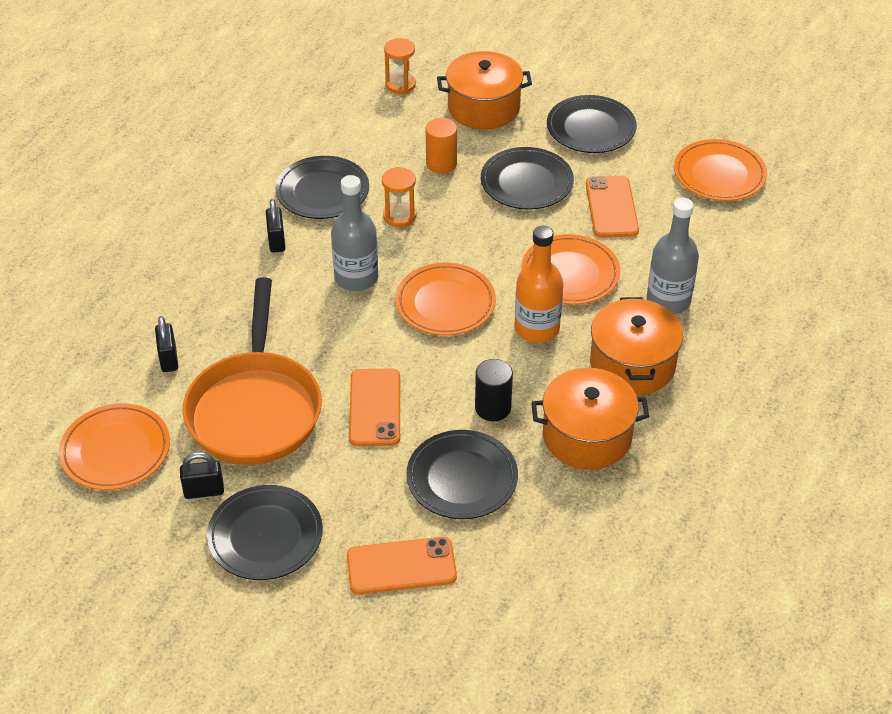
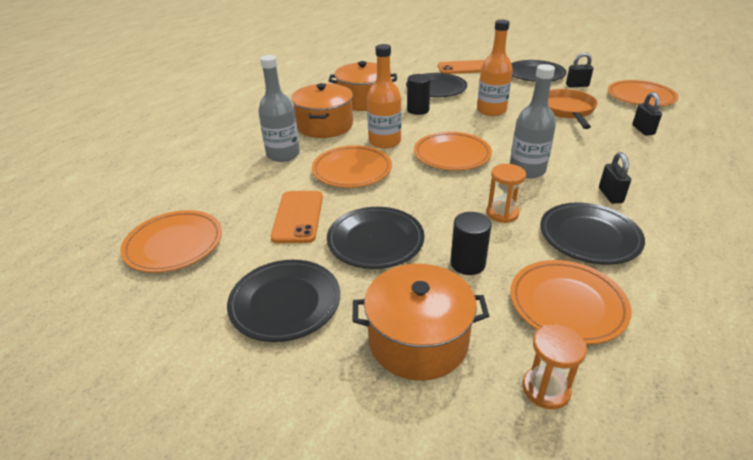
camera: 175 degrees left, 10 degrees down
orange pan [182,277,322,465] -> orange pan [548,89,598,129], size x0.65
orange phone [349,368,400,446] -> orange bottle [477,19,513,116]
orange cylinder [426,118,457,174] -> black cylinder [451,212,492,275]
none -> orange plate [510,260,632,345]

